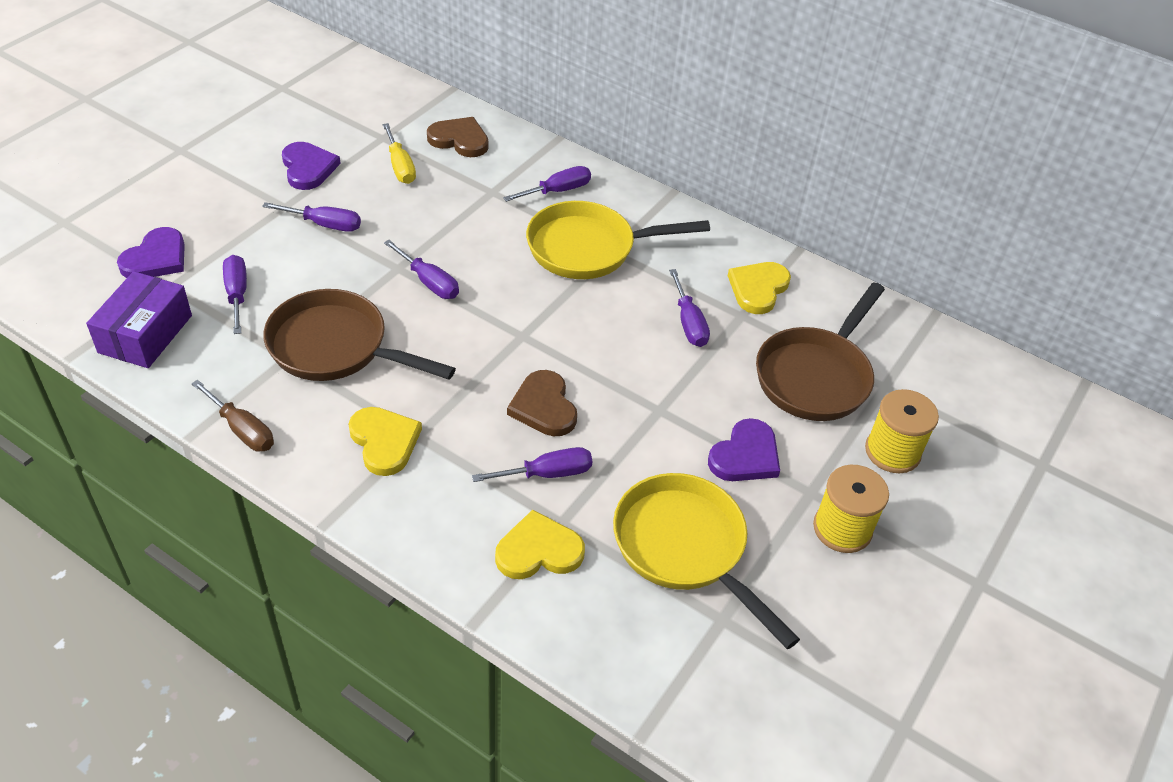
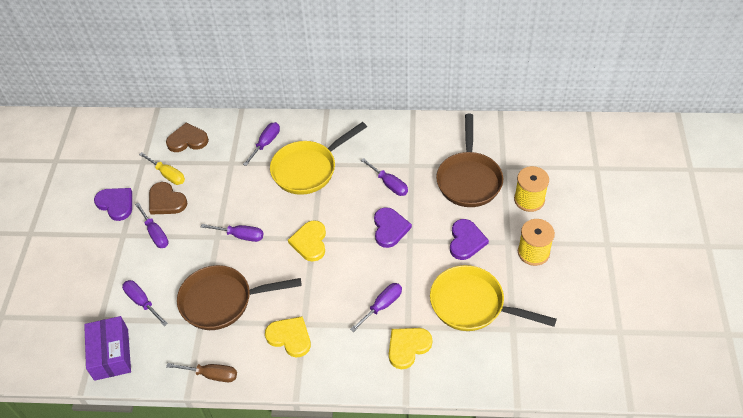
camera: 25 degrees left, 5 degrees up
purple heart [117,227,185,278] -> purple heart moved to [374,207,412,248]
purple screwdriver [262,202,361,232] -> purple screwdriver turned 75 degrees clockwise [135,202,169,248]
brown heart [507,370,577,436] -> brown heart moved to [149,182,187,215]
yellow heart [728,262,791,314] -> yellow heart moved to [288,220,326,262]

